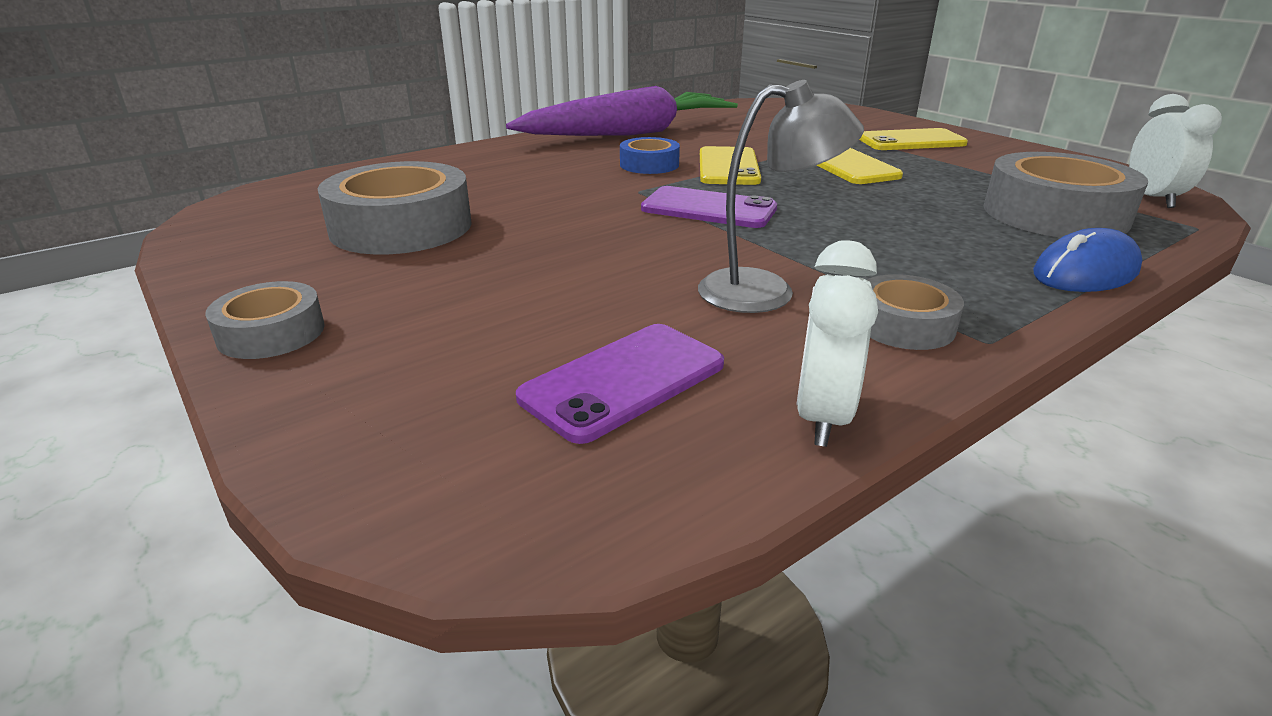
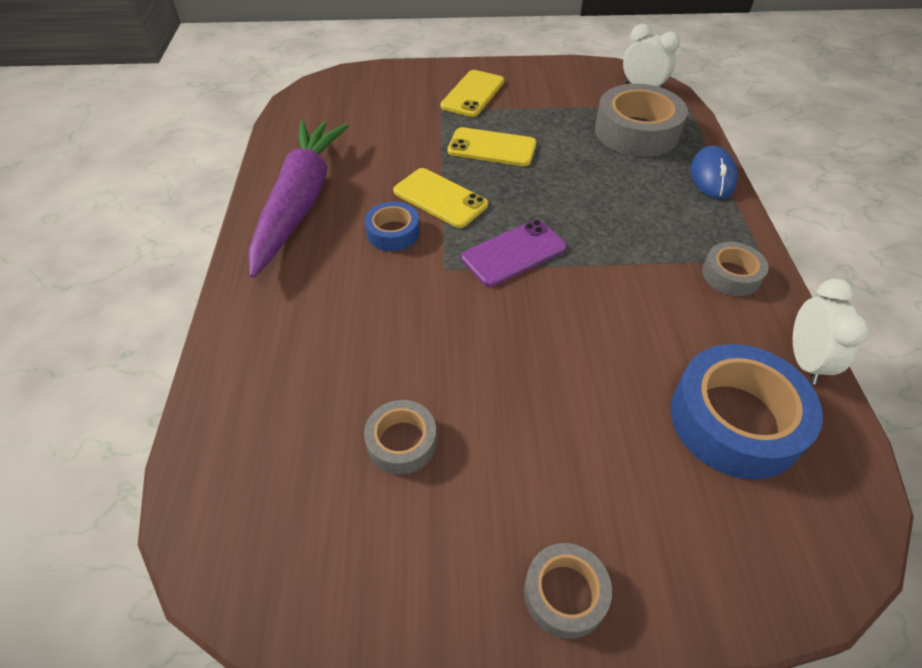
camera: 55 degrees left, 20 degrees up
grey tape [317,161,471,254] -> grey tape [364,400,437,474], size x0.54
purple phone [516,324,724,444] -> blue tape [670,344,823,480]
grey lamp [698,80,864,313] -> none
white clock [796,240,878,447] -> white clock turned 135 degrees counterclockwise [793,279,870,385]

